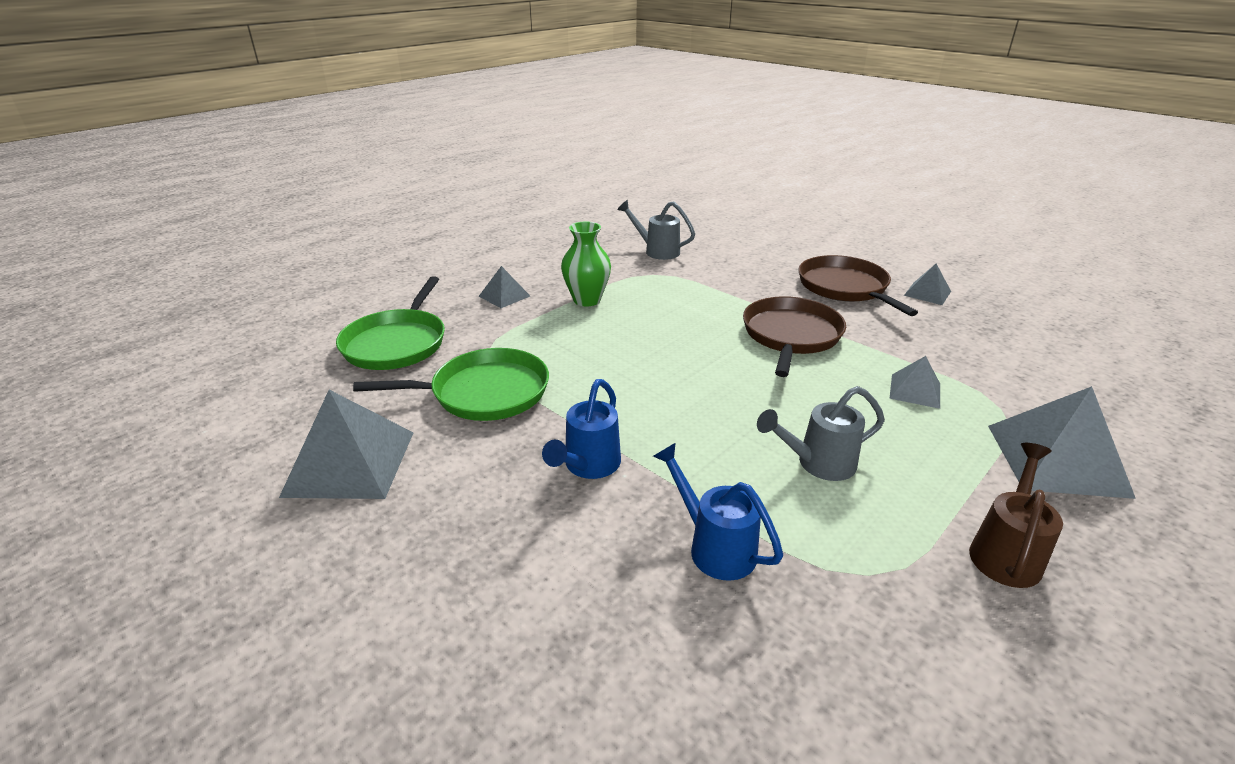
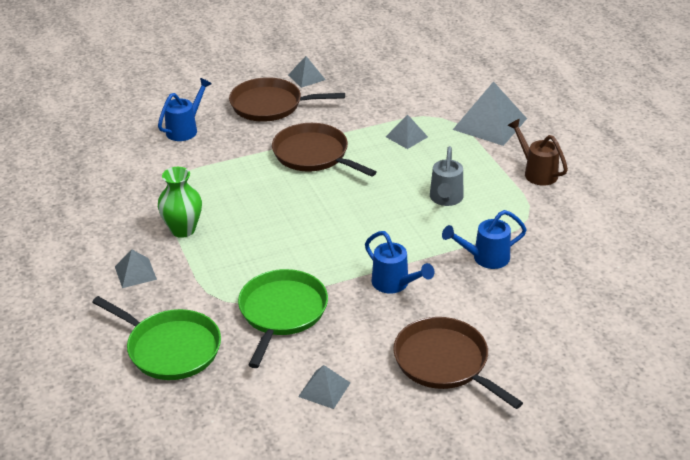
camera: 65 degrees left, 5 degrees up
grey pyramid [279,390,414,499] -> grey pyramid [298,365,350,409], size x0.54
grey watering can [617,200,695,260] -> none
none -> blue watering can [158,78,212,141]
none -> brown pan [393,317,523,409]

